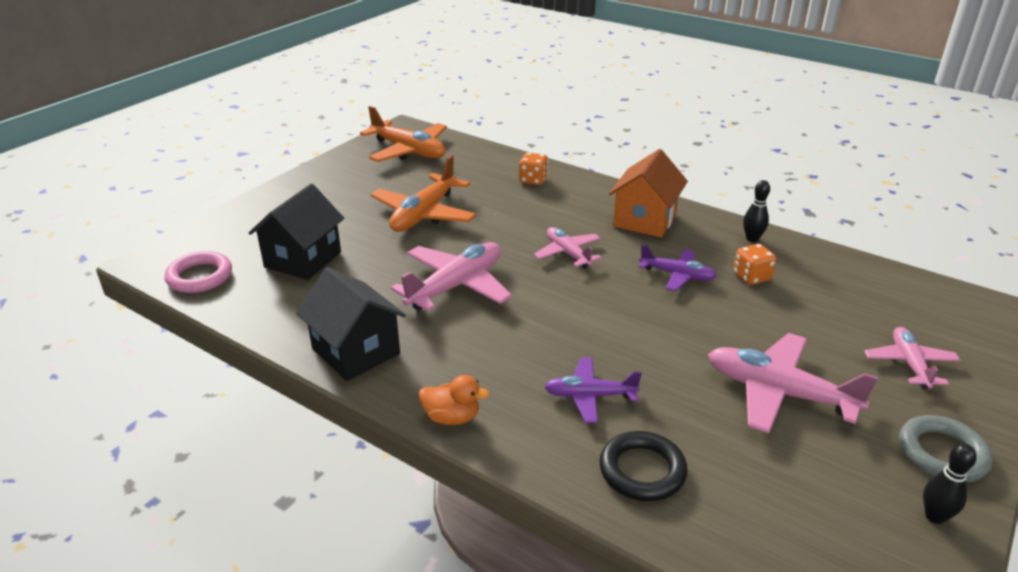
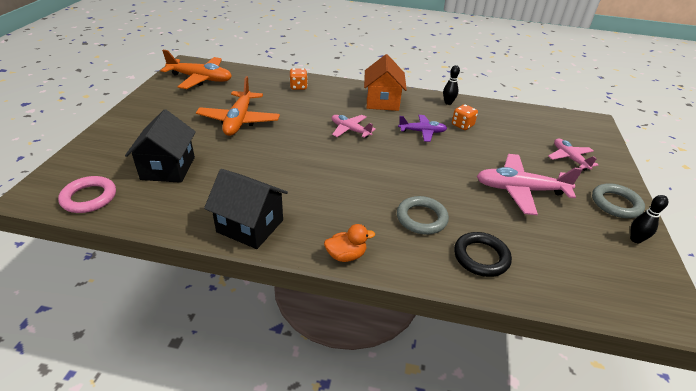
camera: 25 degrees left, 5 degrees up
pink plane [390,242,512,311] -> none
purple plane [544,357,642,423] -> grey ring [397,196,449,235]

